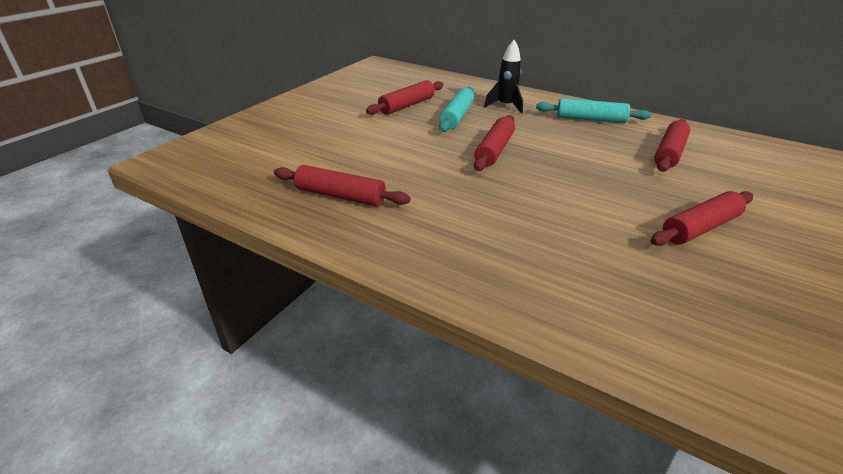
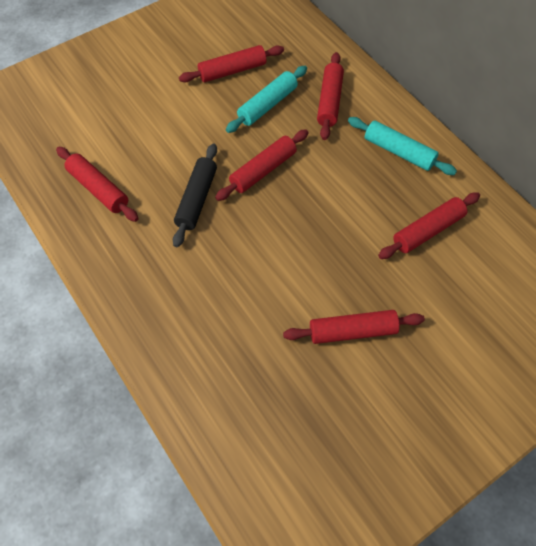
camera: 25 degrees right, 25 degrees up
black rocket [484,40,523,114] -> red rolling pin [317,52,344,140]
none -> black rolling pin [173,144,217,247]

